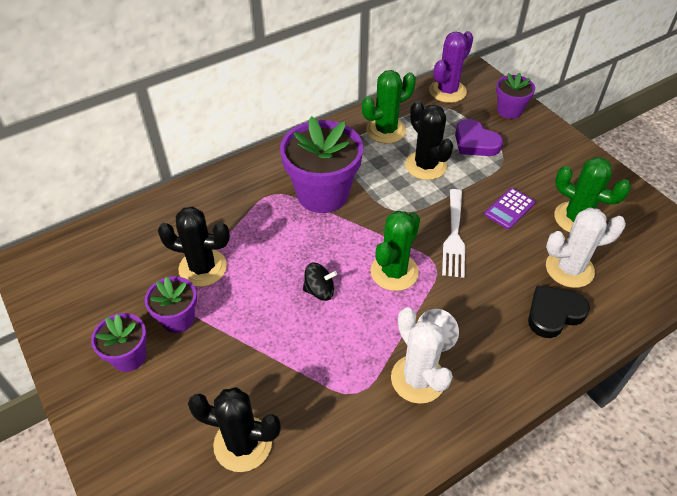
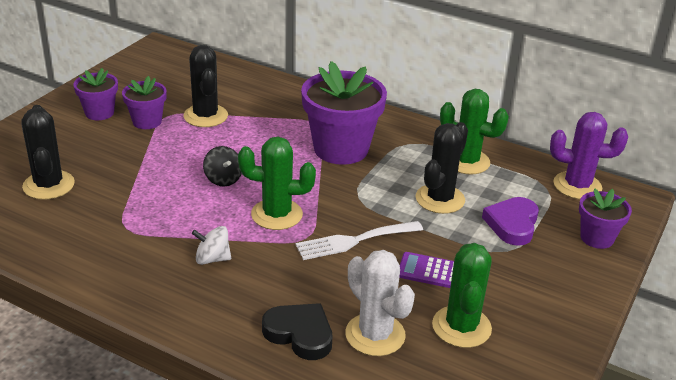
camera: 60 degrees right, 15 degrees down
white cactus [391,307,453,404] -> none

